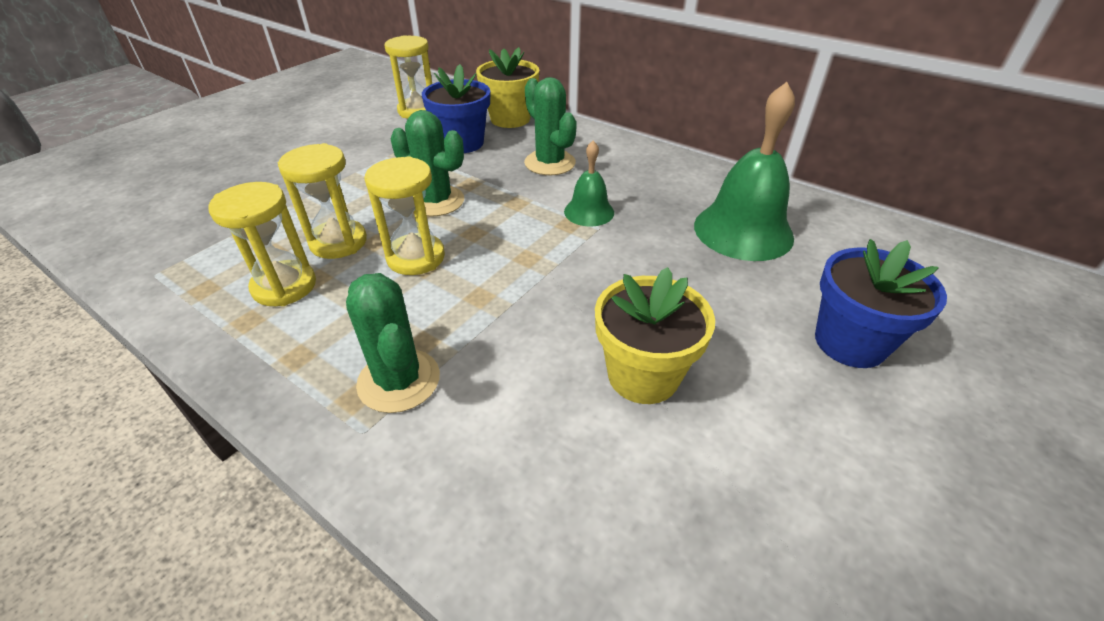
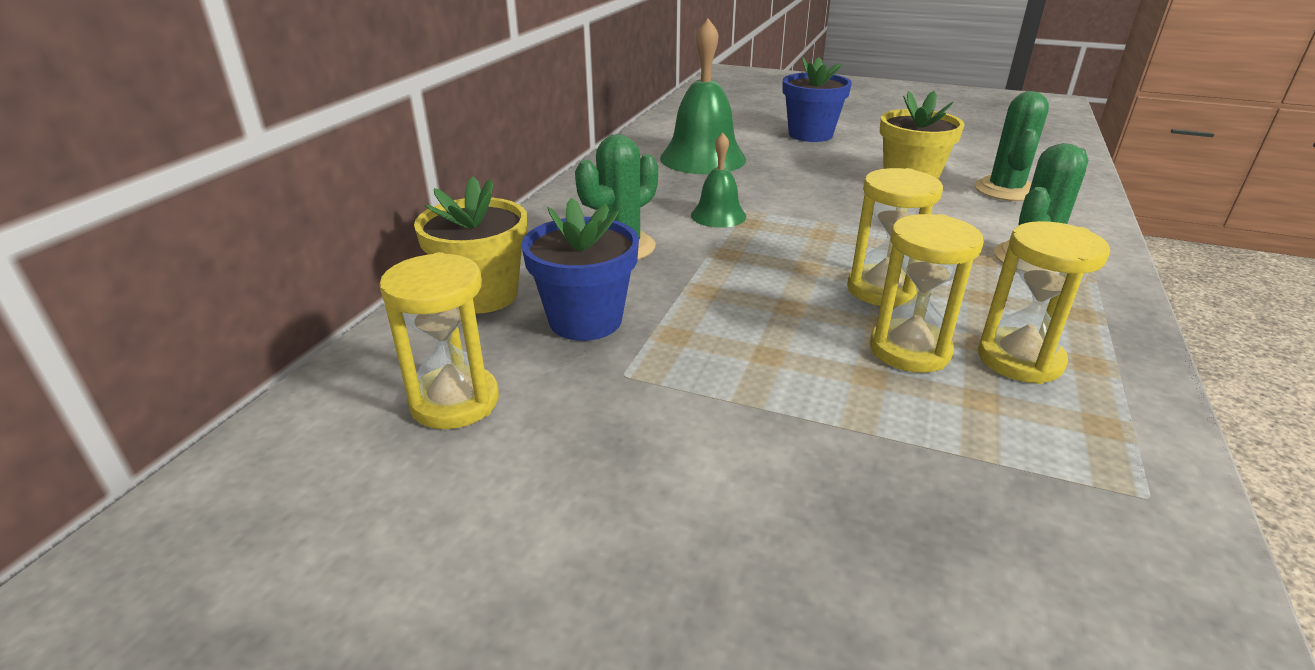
camera: 105 degrees left, 10 degrees down
green cactus [391,110,464,217] -> green cactus moved to [975,91,1049,201]

